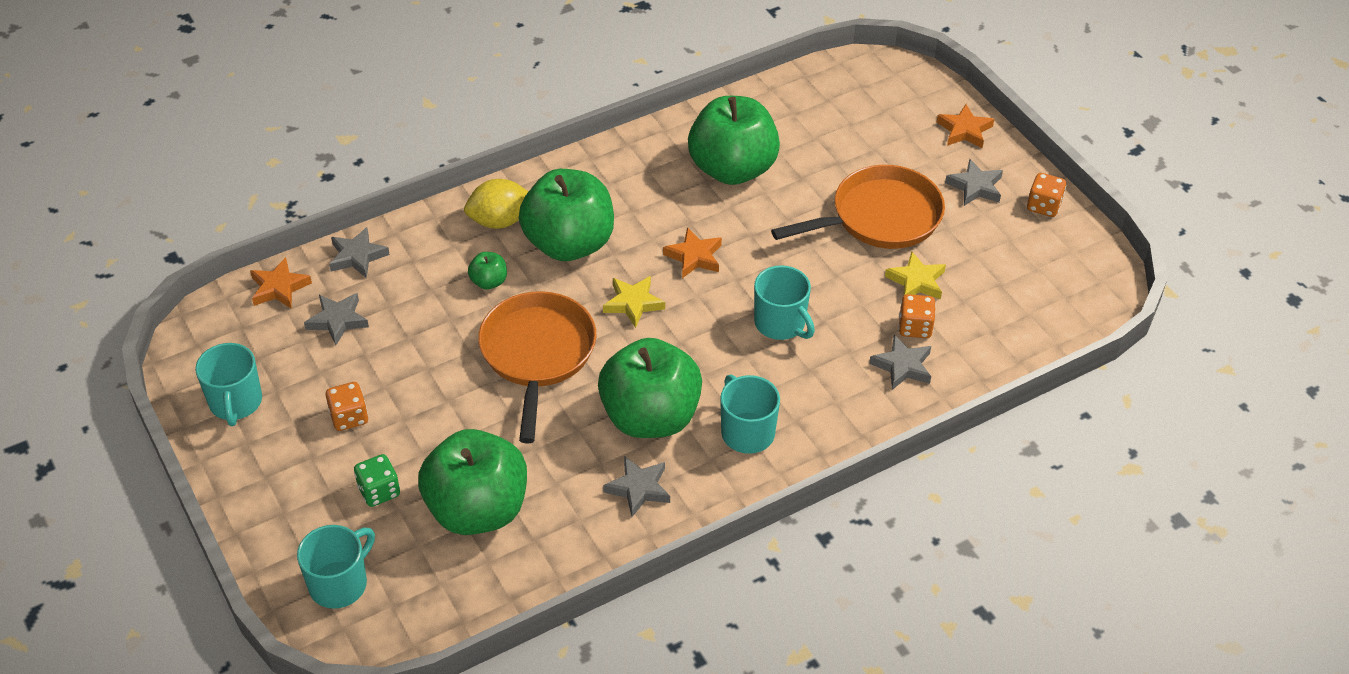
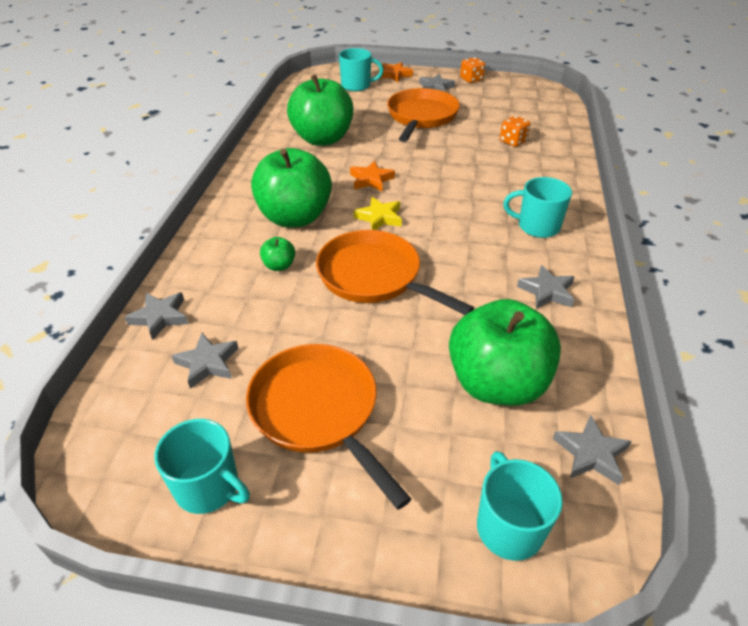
camera: 50 degrees left, 5 degrees down
orange star [250,257,312,309] -> none
orange dice [326,382,368,431] -> orange pan [246,344,411,509]
green dice [354,454,400,507] -> none
yellow lemon [464,179,529,229] -> none
green apple [598,338,702,438] -> none
turquoise mug [754,265,815,340] -> turquoise mug moved to [339,48,384,91]
grey star [869,334,931,390] -> grey star moved to [553,415,632,485]
yellow star [885,251,946,299] -> none

